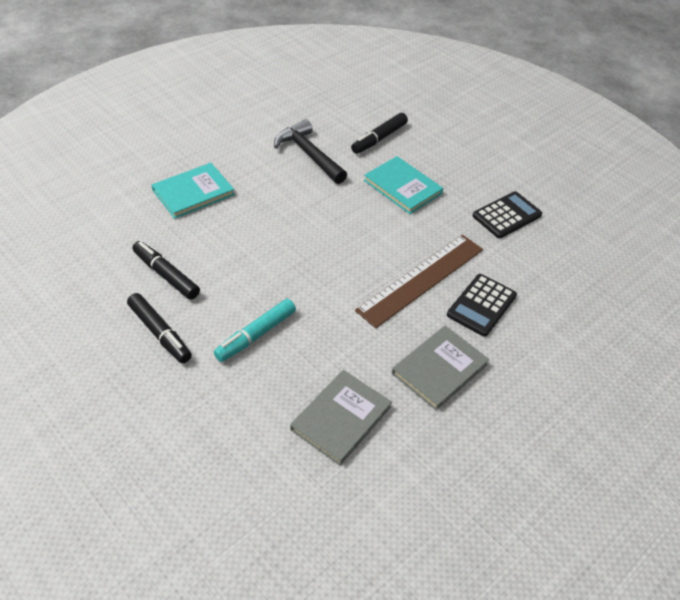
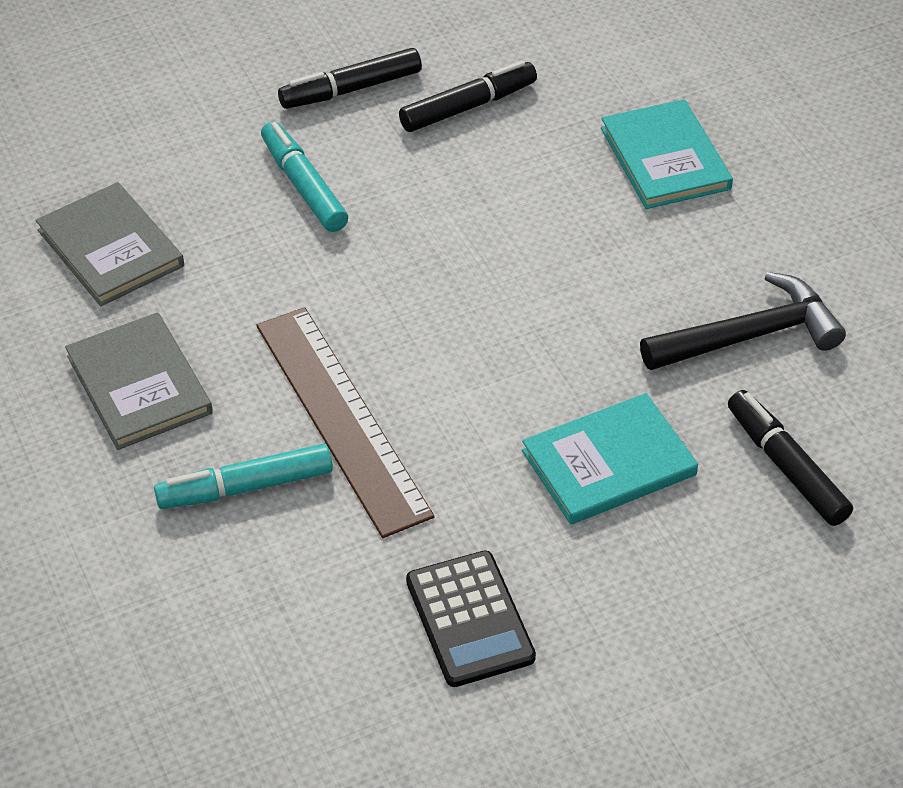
camera: 110 degrees right, 0 degrees up
black calculator [447,274,517,337] -> turquoise marker [154,444,333,509]

